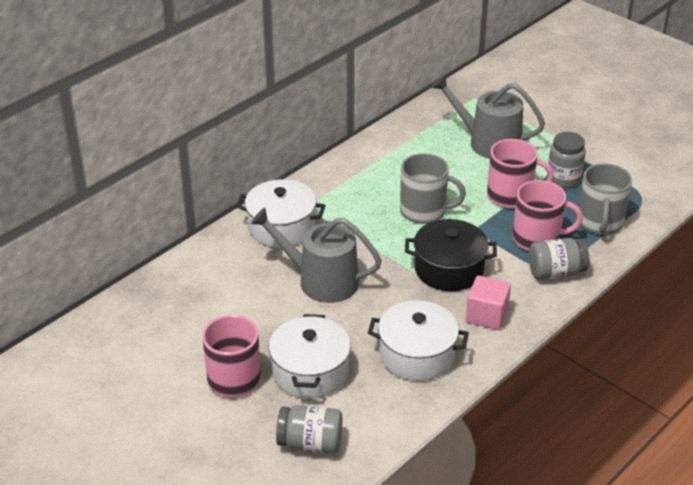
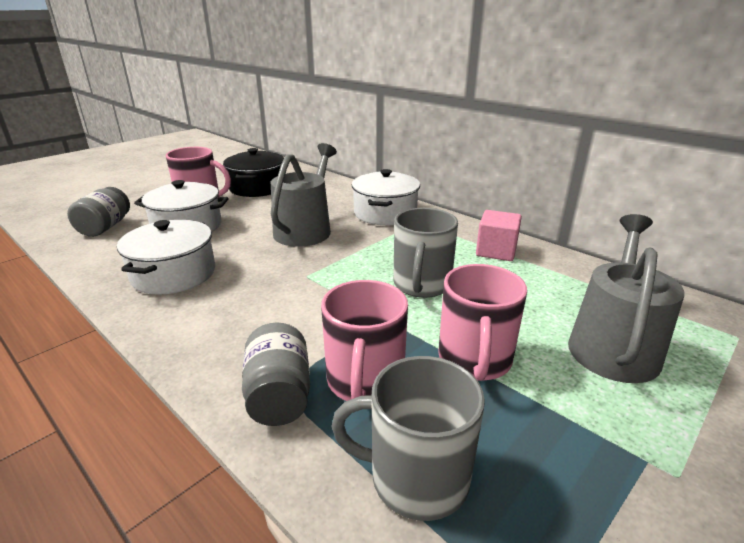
camera: 90 degrees right, 10 degrees down
black pot [405,219,497,291] -> black pot moved to [223,148,284,197]
pink cube [466,275,511,330] -> pink cube moved to [476,210,522,261]
grey jar [547,132,586,188] -> none

